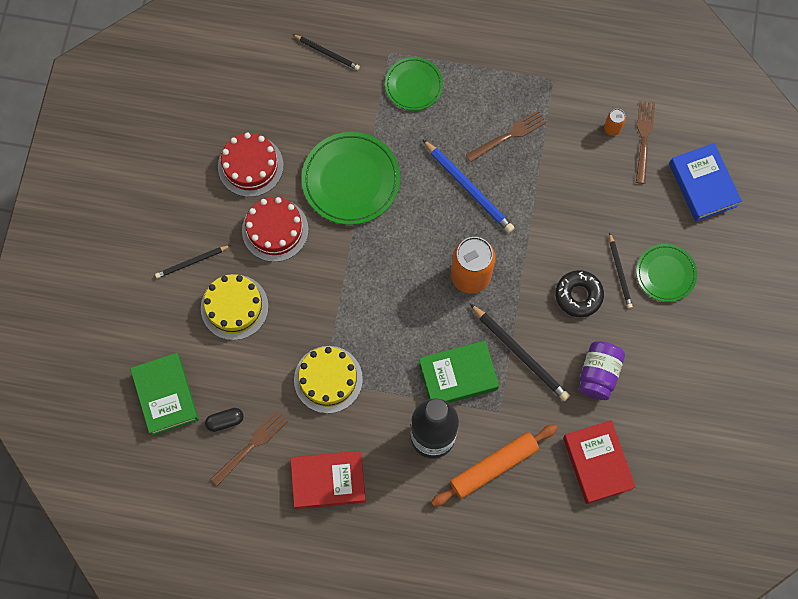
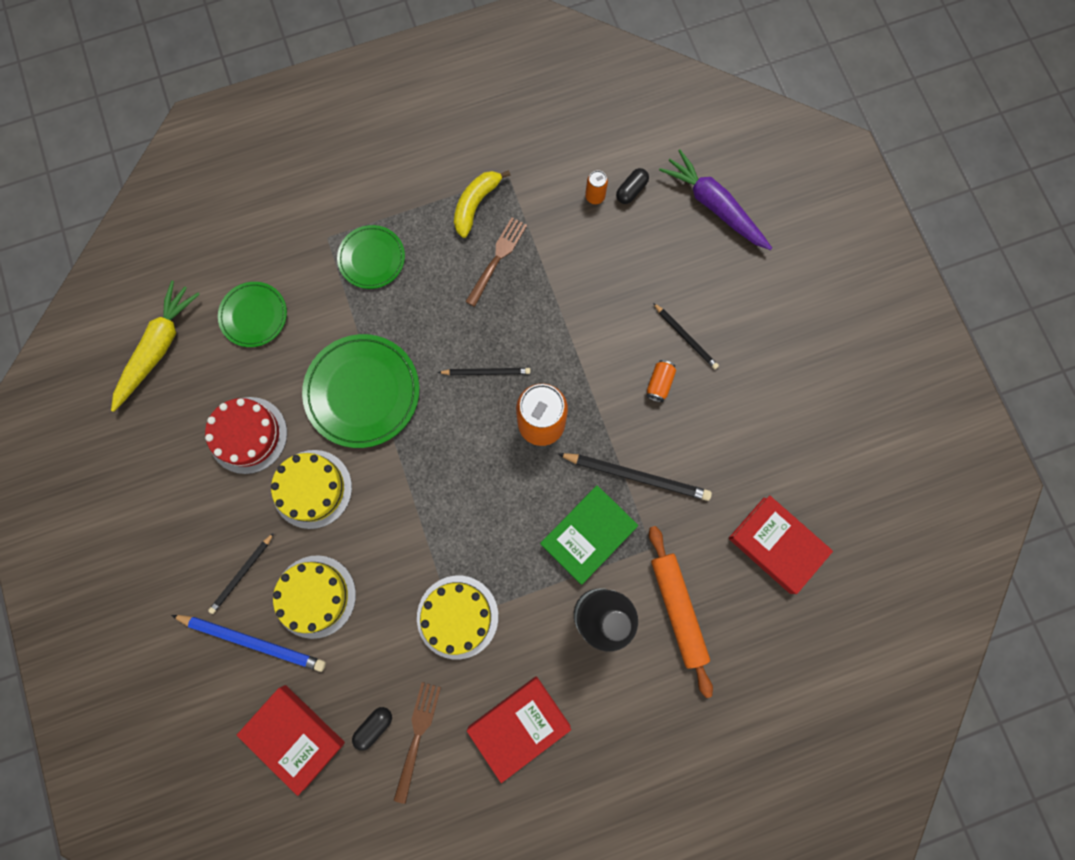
camera: 30 degrees left, 5 degrees up
green book [130,353,199,436] -> red book [236,685,345,796]
red cake [242,197,309,262] -> yellow cake [271,450,352,529]
black pencil [292,34,360,70] -> black pencil moved to [438,368,530,375]
blue pencil [422,139,514,233] -> blue pencil moved to [171,615,326,672]
orange rolling pin [431,424,558,507] -> orange rolling pin turned 45 degrees counterclockwise [649,526,713,698]
black donut [555,270,604,317] -> orange can [647,360,676,402]
purple jar [579,341,625,400] -> none
brown fork [636,101,655,184] -> black capsule [616,168,649,204]
green plate [636,244,697,302] -> green plate moved to [218,282,287,347]
blue book [669,143,742,222] -> purple carrot [659,149,772,250]
none -> yellow carrot [111,281,200,412]
none -> yellow banana [454,170,511,238]

